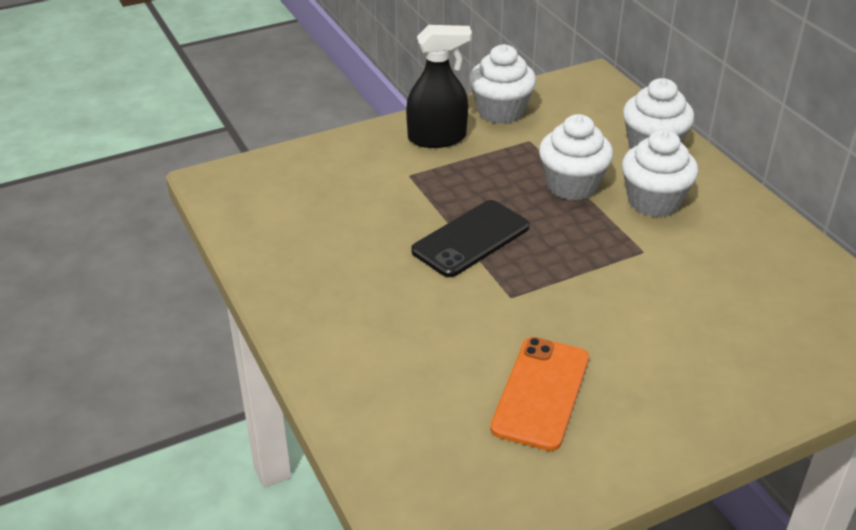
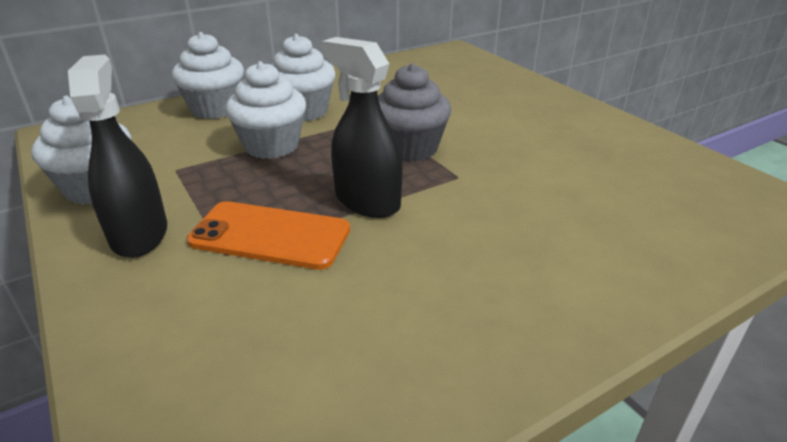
camera: 95 degrees left, 5 degrees down
black phone [411,200,530,277] -> black spray bottle [322,37,403,218]
orange phone [490,337,589,451] -> orange phone moved to [187,201,350,270]
none -> grey cupcake [378,63,451,162]

